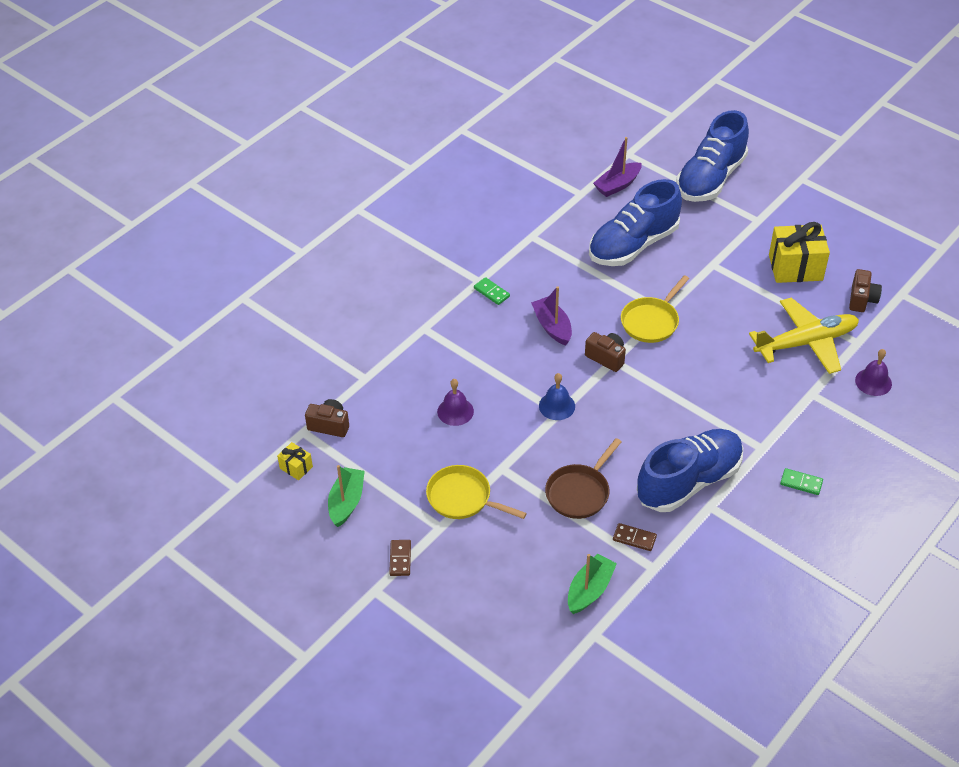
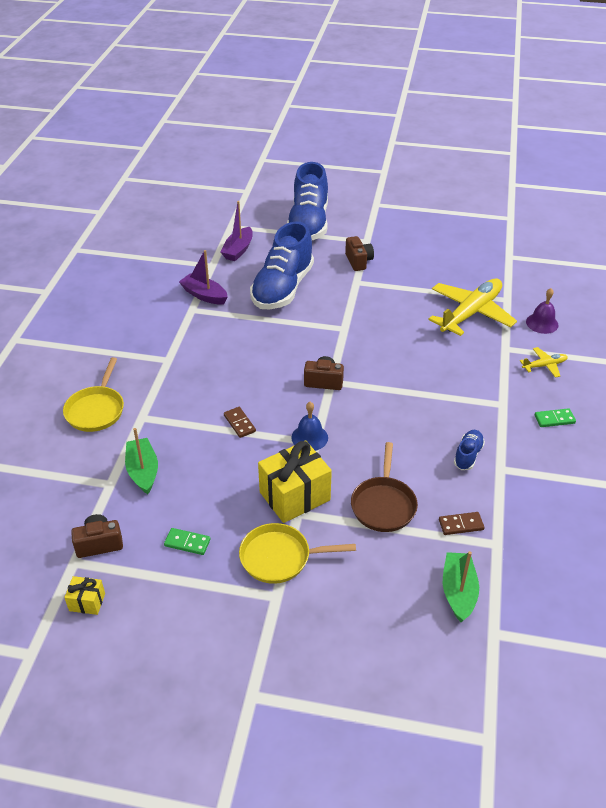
camera: 30 degrees left, 5 degrees down
green boat [328,465,365,527] -> green boat moved to [125,428,158,494]
brown domino [389,540,411,576] -> brown domino moved to [224,407,256,438]
purple bell [437,379,474,426] -> none
green domino [474,277,510,305] -> green domino moved to [164,528,211,555]
purple boat [531,286,572,346] -> purple boat moved to [179,250,227,305]
yellow pan [621,275,689,343] -> yellow pan moved to [63,357,124,432]
blue shoe [637,429,743,512] -> blue shoe [454,430,485,470], size x0.43
yellow gift [769,222,830,283] -> yellow gift moved to [258,441,332,523]
brown camera [849,269,882,312] -> brown camera moved to [345,236,374,271]
none -> yellow plane [520,347,568,378]

